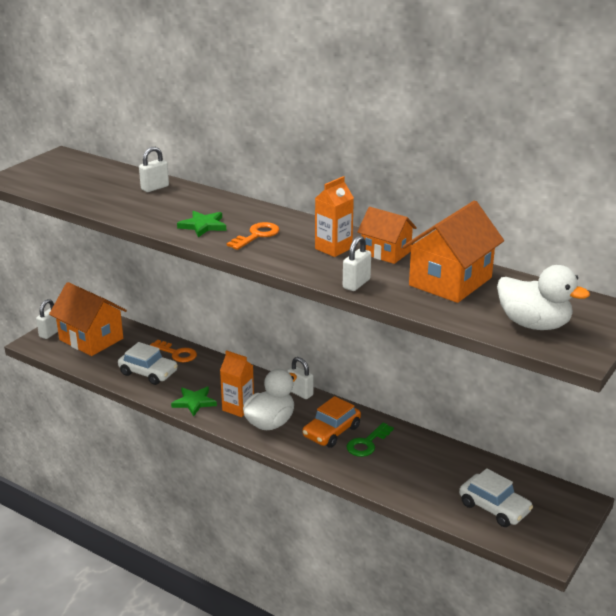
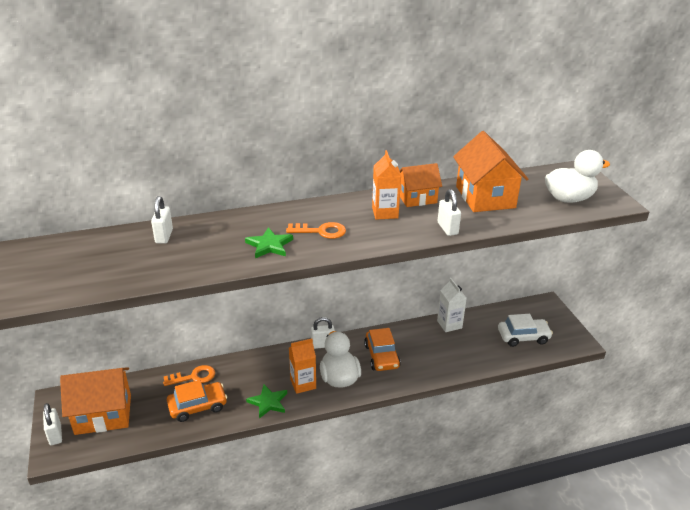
camera: 50 degrees left, 5 degrees up
white car [118,342,178,385] -> orange car [167,380,227,422]
orange key [227,222,279,250] -> orange key turned 105 degrees clockwise [286,222,346,239]
green key [346,422,394,457] -> none
none -> white carton [437,278,467,332]

